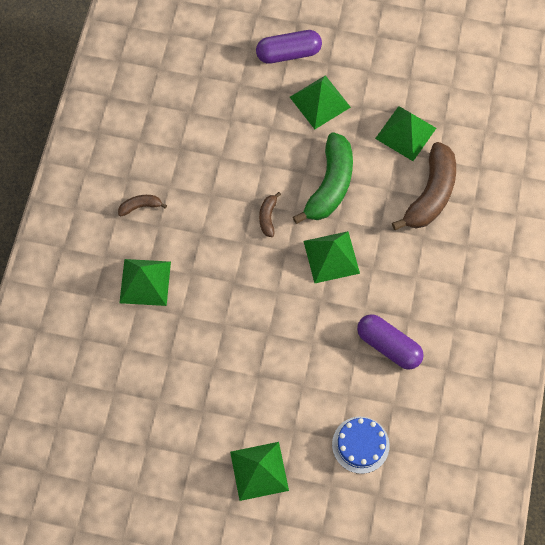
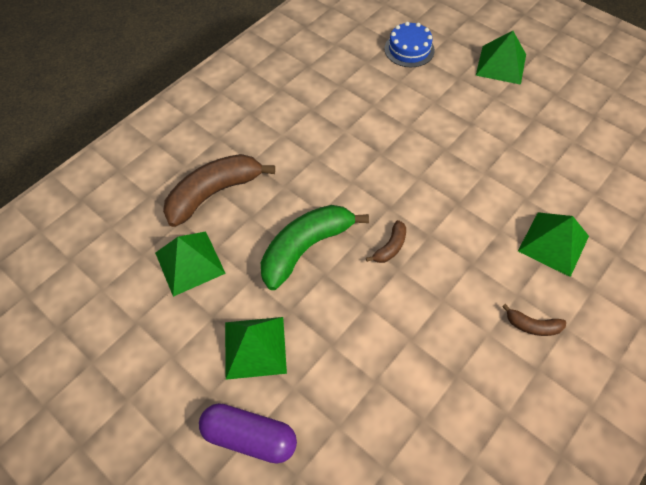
camera: 150 degrees left, 10 degrees down
green pyramid [304,231,360,283] -> none
purple capsule [357,314,424,370] -> none

